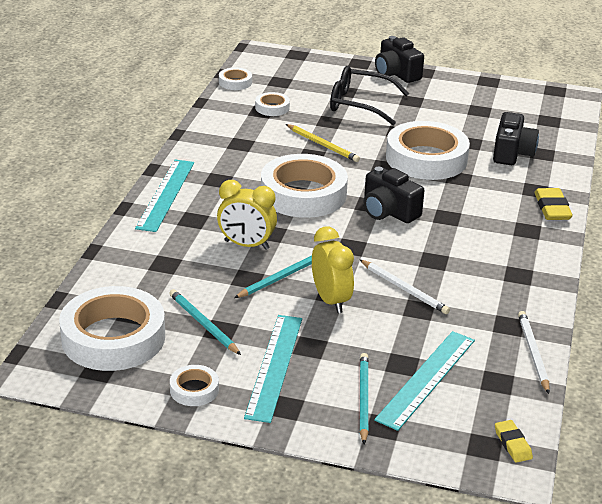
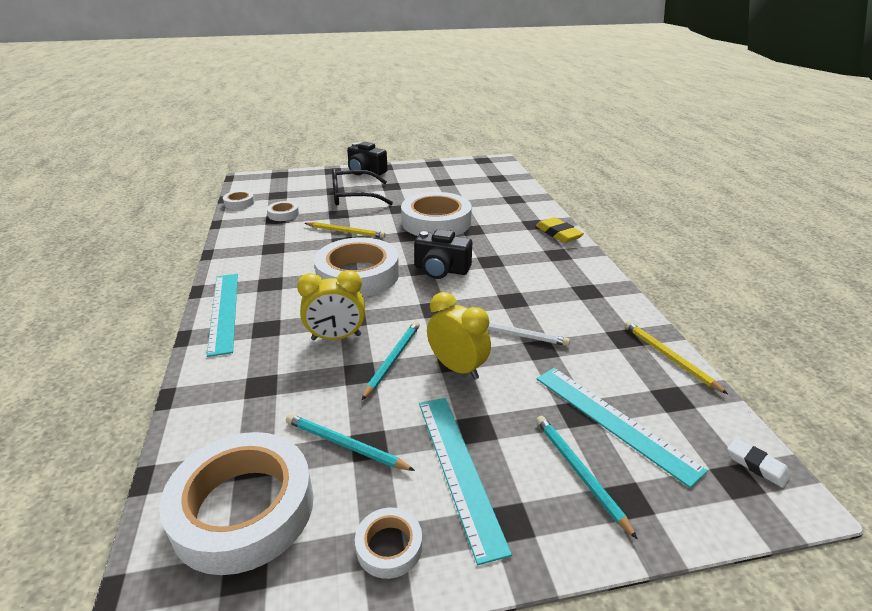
camera: 25 degrees left, 0 degrees up
turquoise ruler [374,331,475,431] -> turquoise ruler turned 45 degrees counterclockwise [537,368,708,488]
black camera [493,112,539,165] -> none
yellow eraser [495,420,533,463] -> white eraser [727,438,791,488]
white pencil [518,311,550,394] -> yellow pencil [624,321,728,394]

